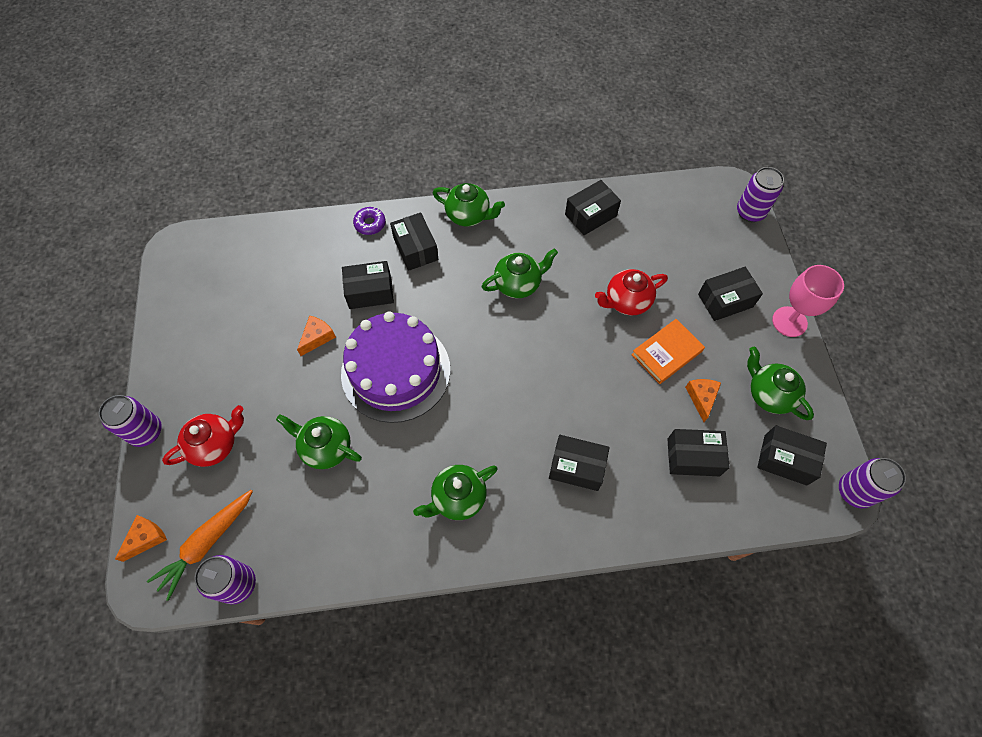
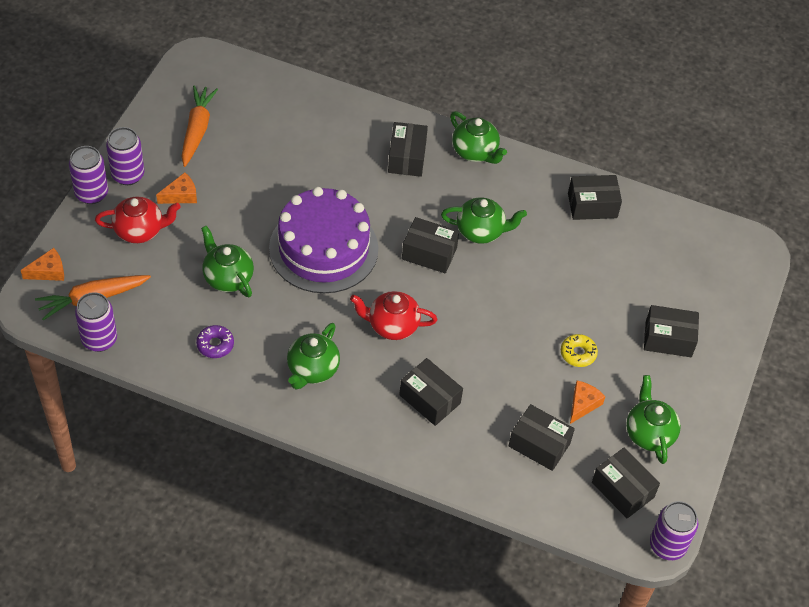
camera: 25 degrees right, 10 degrees down
orange cheese [297,315,336,356] -> orange cheese moved to [156,172,197,204]
black box [342,261,394,309] -> black box moved to [402,217,459,274]
purple donut [353,207,386,235] -> purple donut moved to [196,325,234,358]
green teapot [413,465,498,520] -> green teapot turned 60 degrees counterclockwise [287,323,340,390]
red teapot [595,269,668,315] -> red teapot moved to [350,291,437,340]
orange book [631,319,705,384] -> yellow donut [561,334,598,367]
purple can [737,167,784,222] -> purple can moved to [106,127,145,185]
pink goblet [772,265,844,337] -> none
none -> orange carrot [181,85,218,167]

